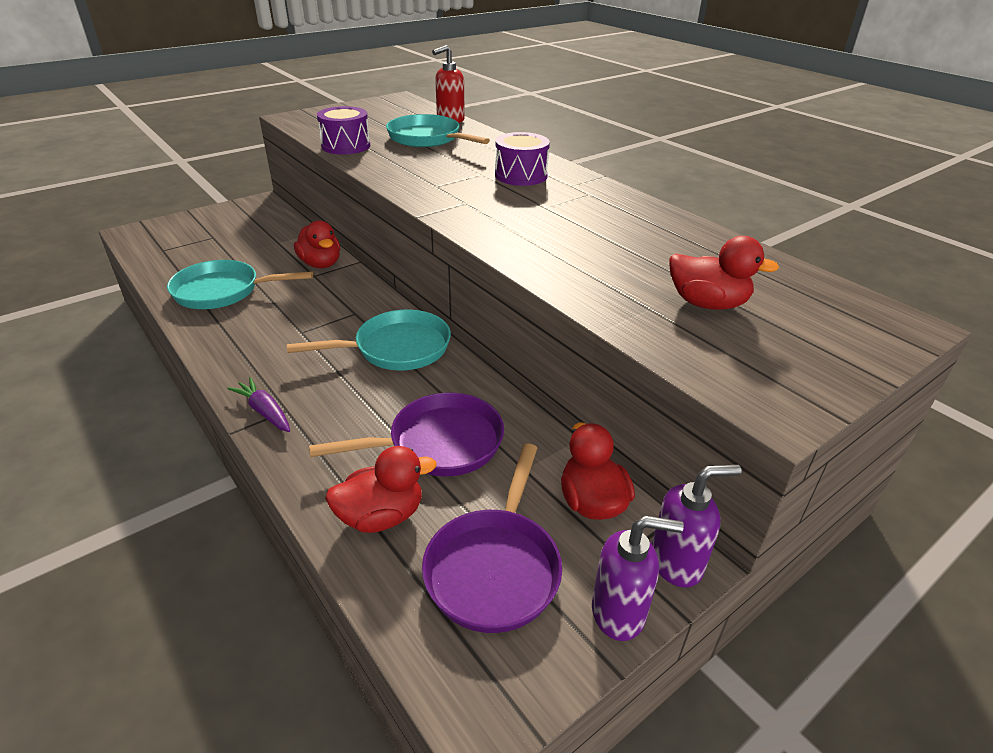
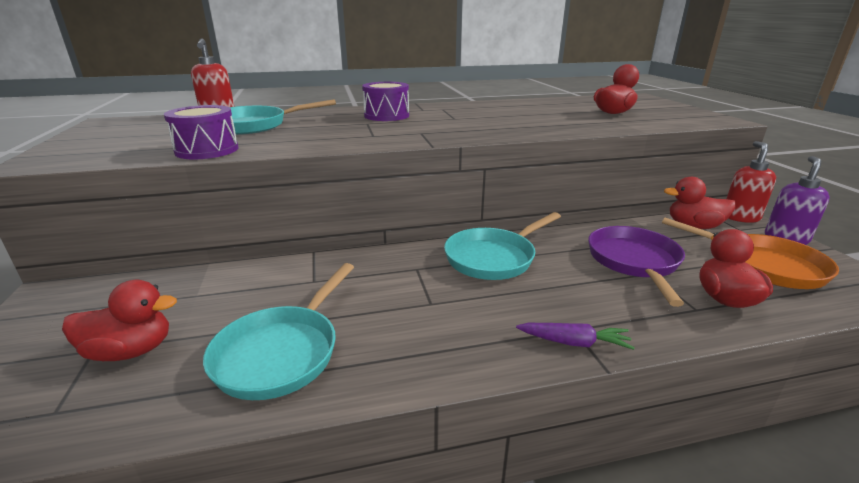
camera: 65 degrees left, 10 degrees down
purple carrot [227,377,290,432] -> purple carrot turned 150 degrees counterclockwise [516,323,635,350]
turquoise pan [287,309,451,370] -> turquoise pan turned 135 degrees counterclockwise [444,212,561,280]
red duck [294,220,340,268] -> red duck moved to [62,280,177,361]
purple pan [422,443,562,633] -> orange pan [662,218,839,289]
purple soap dispenser [652,465,741,588] -> red soap dispenser [726,141,776,223]

